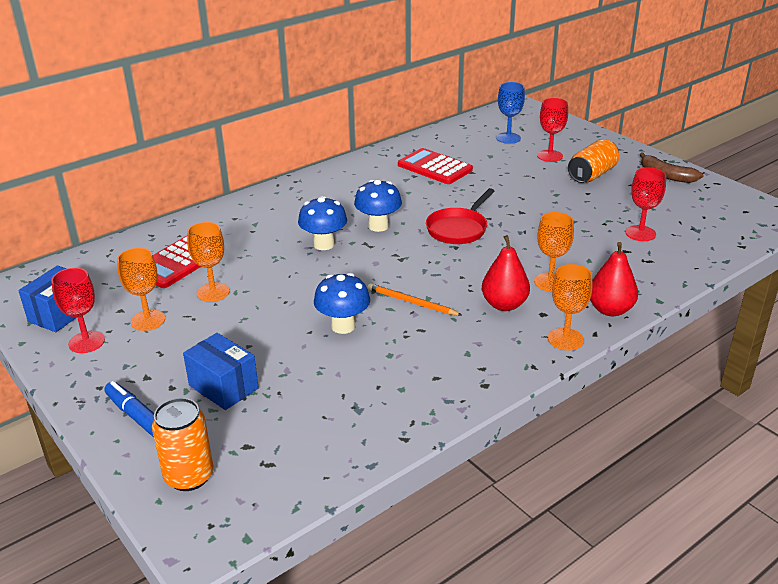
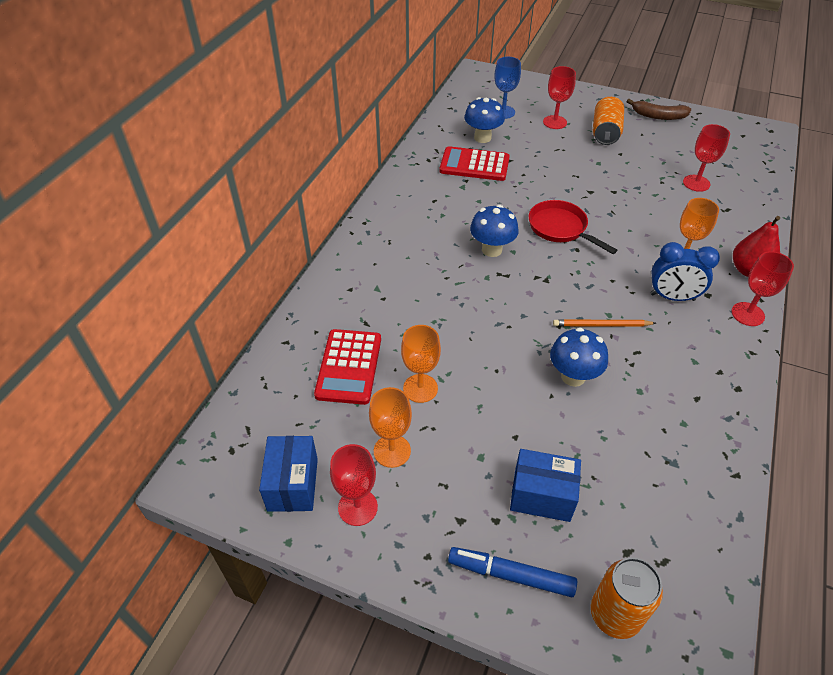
camera: 30 degrees left, 15 degrees up
blue mushroom [298,196,347,250] -> blue mushroom moved to [464,97,505,143]
red pan [426,188,494,244] -> red pan turned 135 degrees clockwise [529,200,617,254]
red pear [482,235,530,311] -> blue clock [650,242,720,301]
orange goblet [548,264,592,350] -> red goblet [731,251,794,326]

